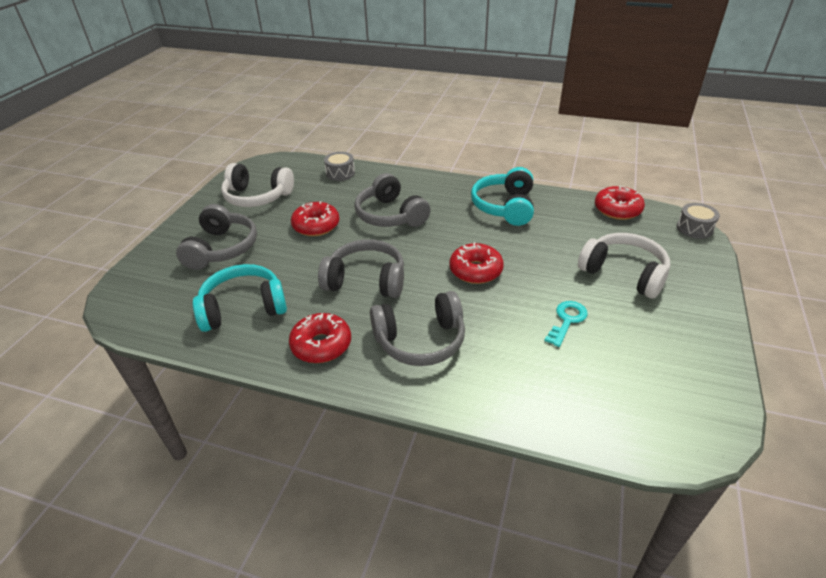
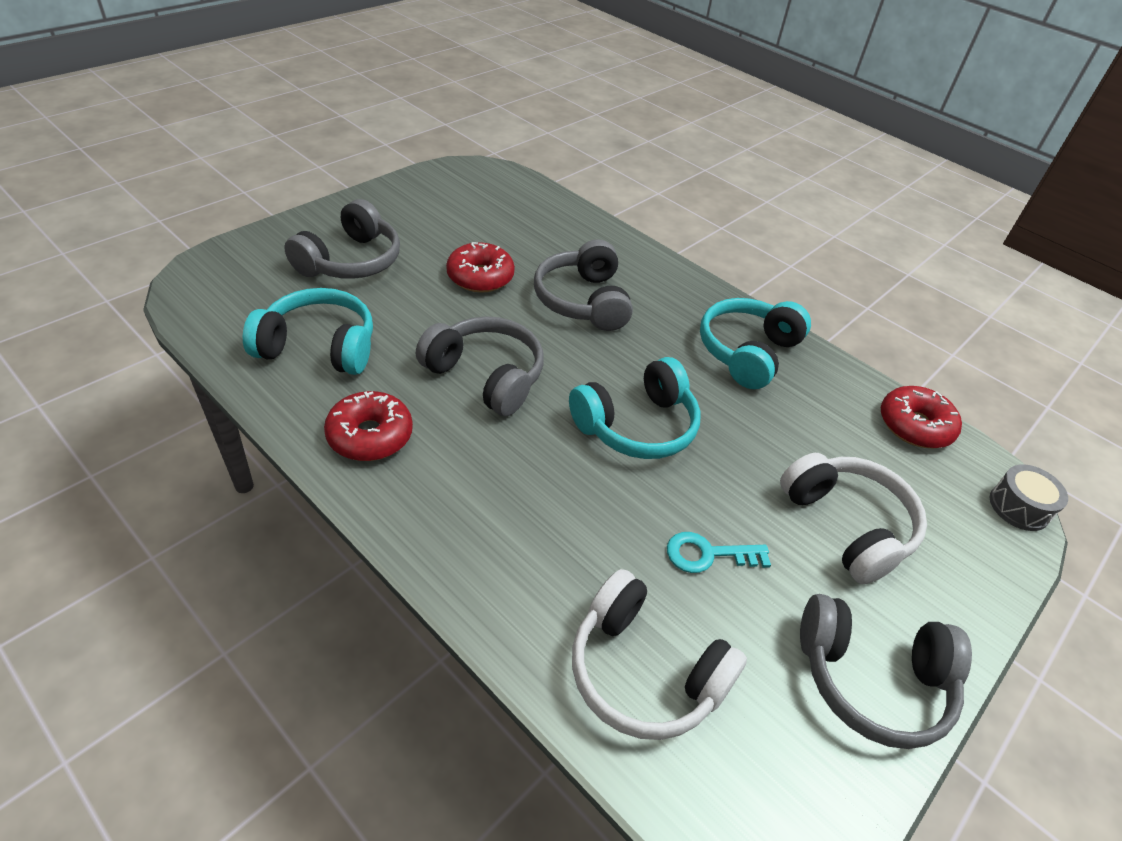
camera: 20 degrees right, 5 degrees up
white headphones [221,163,294,207] -> white headphones moved to [572,569,747,740]
grey drum [324,152,355,181] -> none
grey headphones [370,291,465,366] -> grey headphones moved to [800,594,972,749]
red donut [449,242,504,284] -> turquoise headphones [569,357,701,459]
turquoise key [544,301,588,347] -> turquoise key turned 150 degrees counterclockwise [667,532,771,573]

